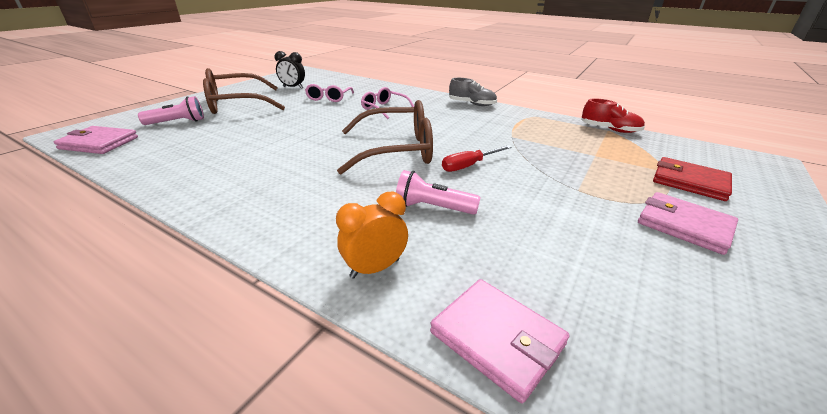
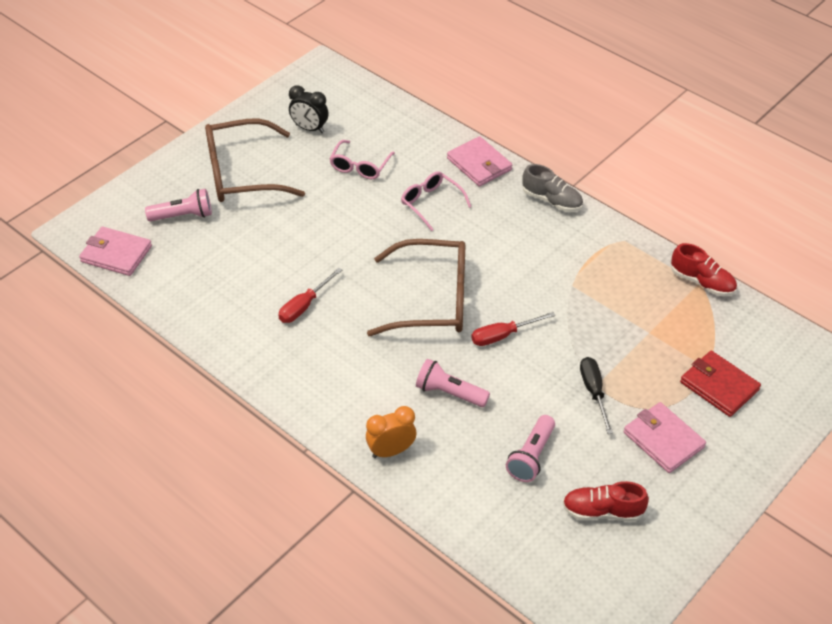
camera: 10 degrees right, 15 degrees up
pink wallet [430,279,570,403] -> pink wallet moved to [447,136,512,186]
none -> red screwdriver [278,268,342,323]
none -> pink flashlight [506,415,555,482]
none -> red shoe [562,481,649,521]
none -> black screwdriver [580,357,613,434]

